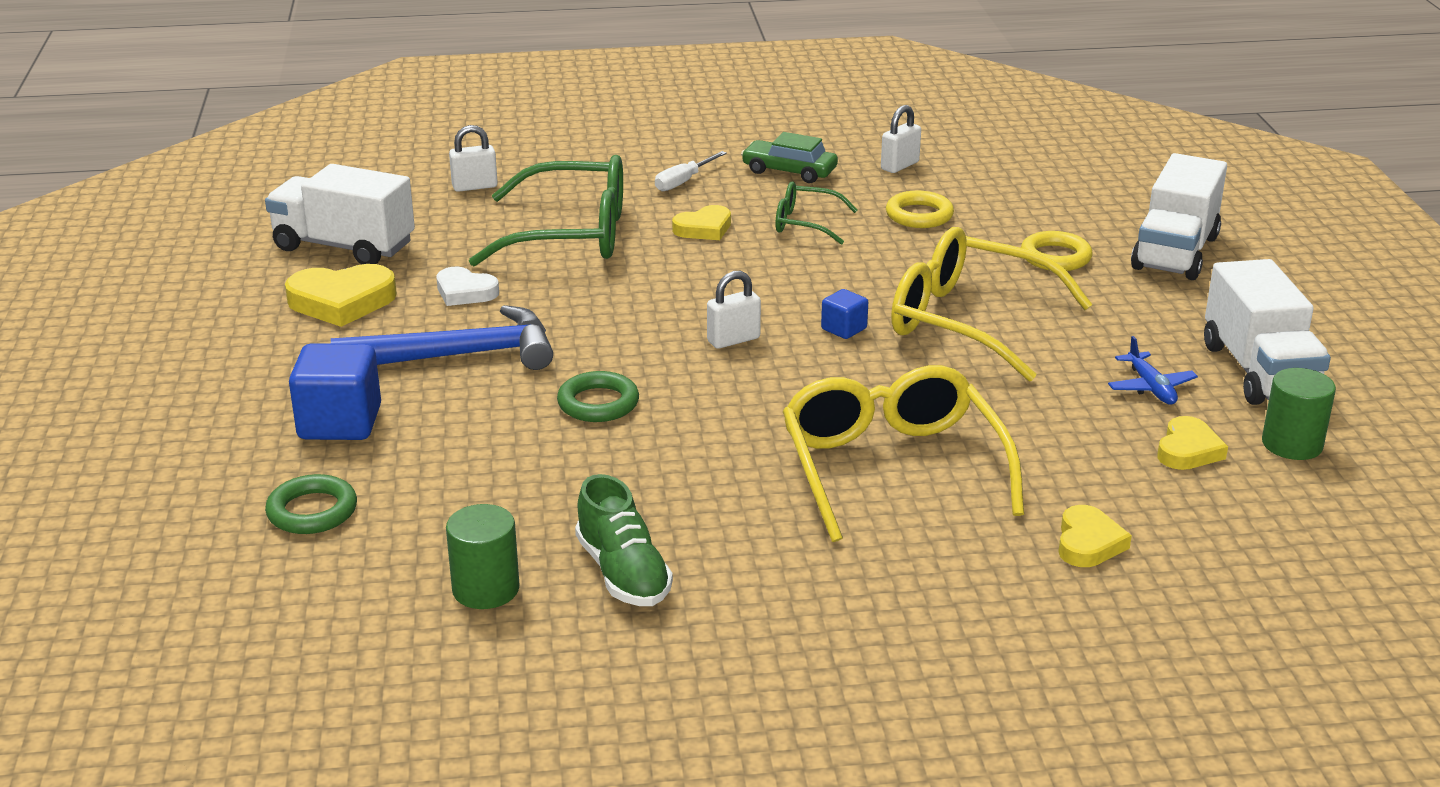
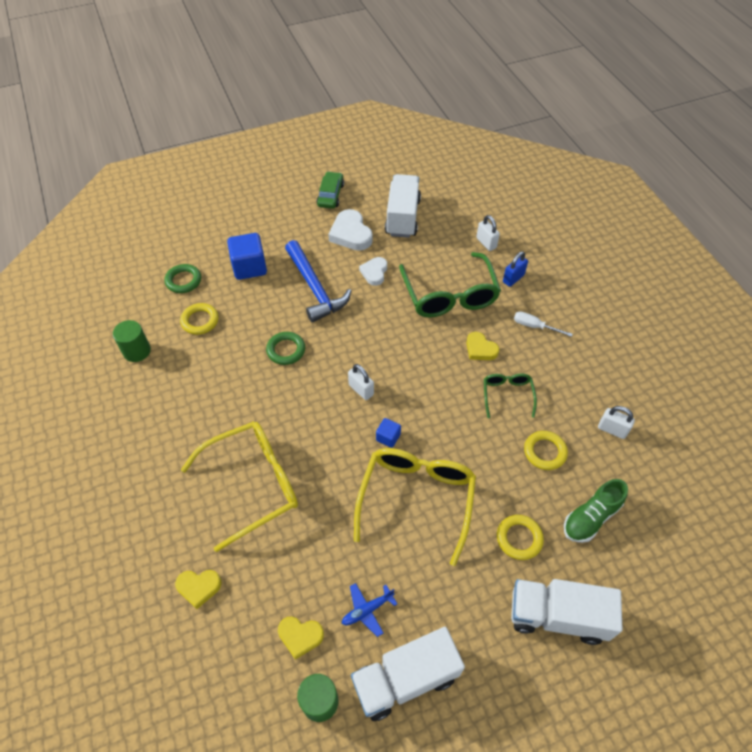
camera: 75 degrees right, 25 degrees up
yellow heart [285,264,397,327] -> white heart [328,209,373,251]
green shoe [575,474,673,606] -> green shoe moved to [564,479,628,543]
green car [741,132,838,183] -> green car moved to [317,171,344,209]
none -> yellow ring [180,303,218,335]
none -> blue padlock [503,252,528,287]

